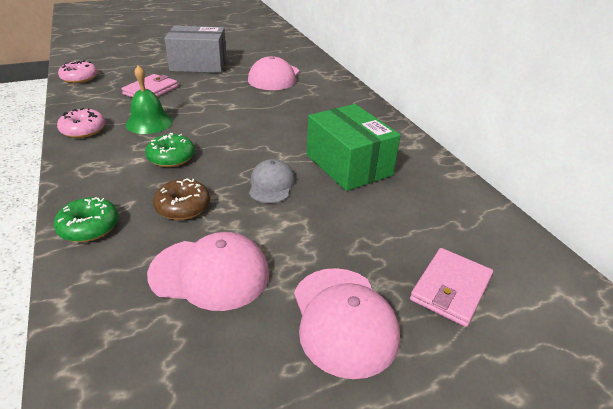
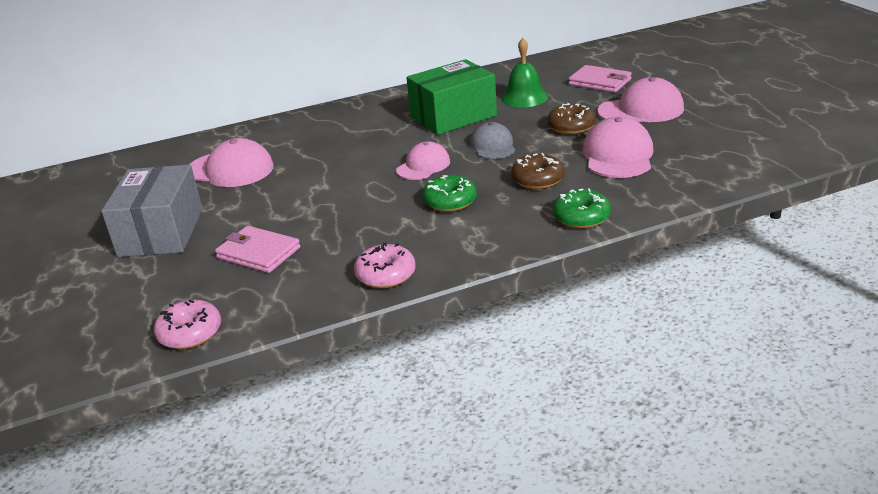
camera: 85 degrees left, 5 degrees down
green bell [126,65,173,134] -> green bell moved to [501,38,548,107]
grey cap [249,159,295,203] -> grey cap turned 75 degrees clockwise [470,122,515,159]
none -> pink cap [396,141,450,180]
none -> brown donut [547,103,596,135]

